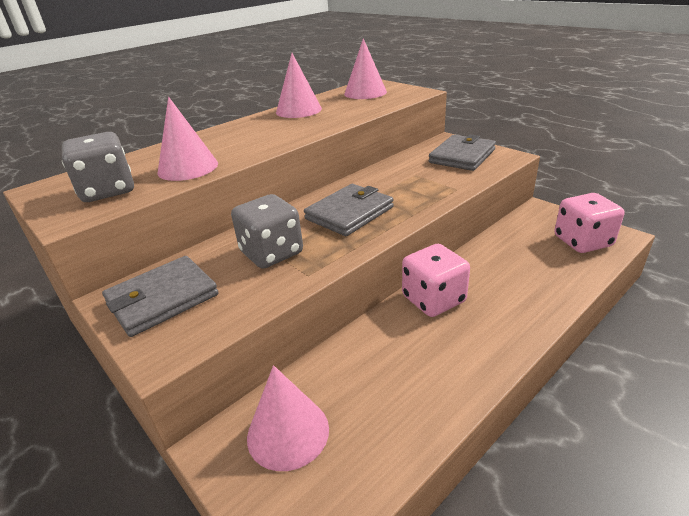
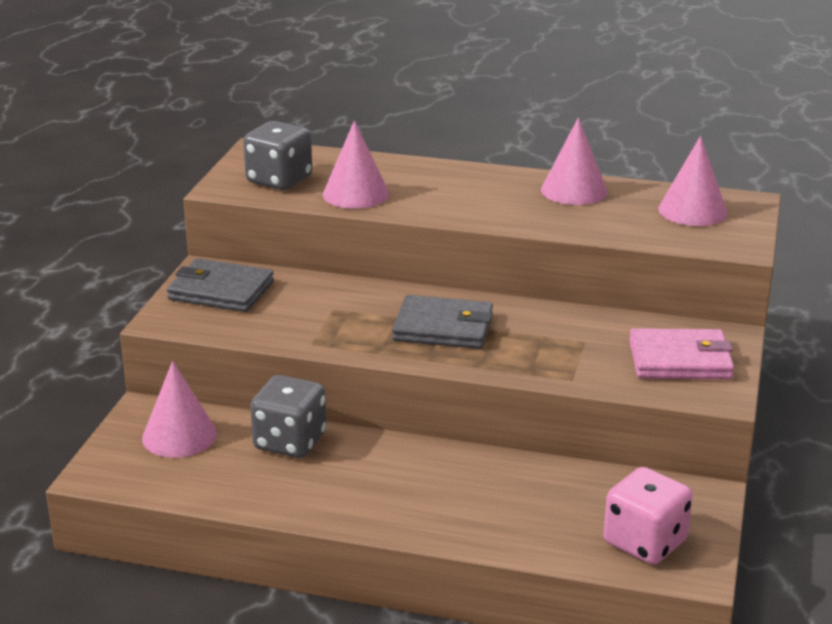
camera: 55 degrees right, 5 degrees down
grey dice [231,194,303,269] -> grey dice moved to [250,375,326,458]
pink dice [402,244,470,317] -> none
grey wallet [429,135,496,171] -> pink wallet [629,328,734,379]

